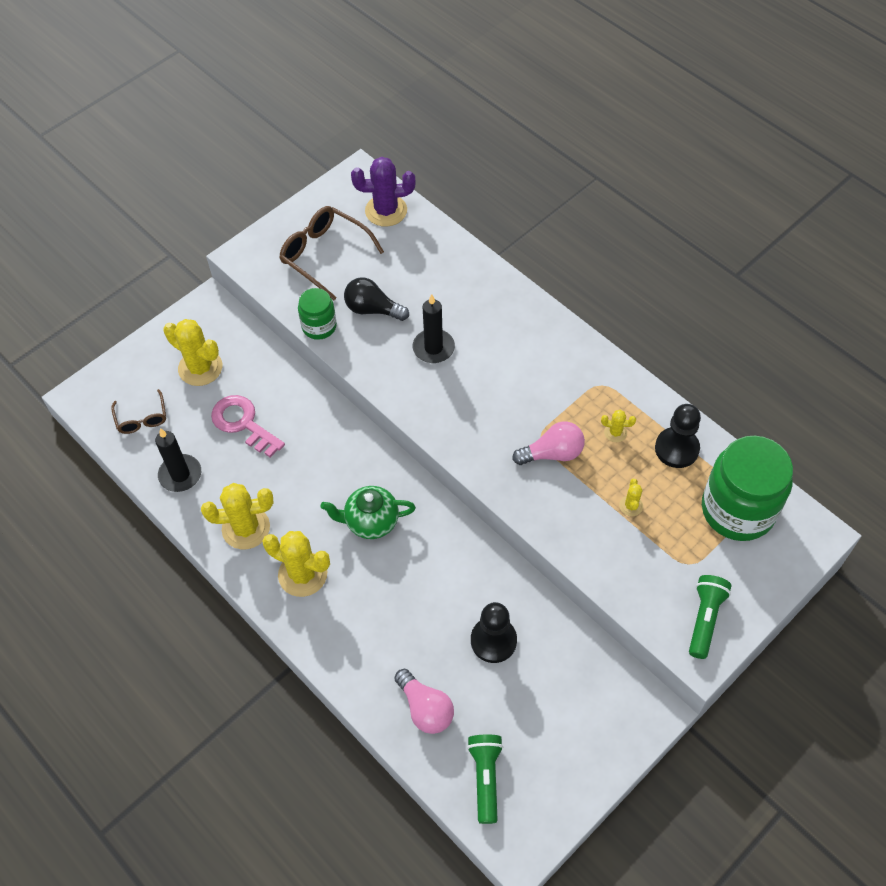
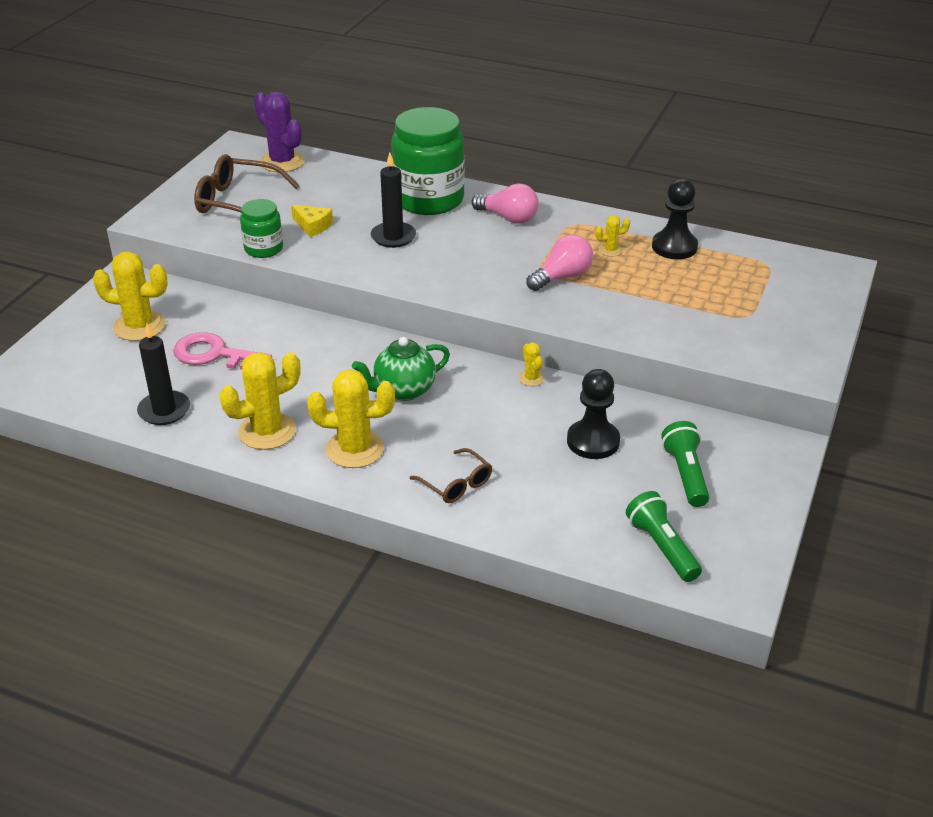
camera: 25 degrees left, 20 degrees down
brown glasses [111,389,166,434] -> brown glasses moved to [409,448,492,503]
black light bulb [344,277,409,321] -> yellow cheese [291,205,333,237]
purple cactus [351,157,416,227] -> purple cactus turned 75 degrees clockwise [254,92,305,172]
pink light bulb [394,669,454,734] -> pink light bulb moved to [471,184,539,224]
yellow cactus [619,479,643,516] -> yellow cactus moved to [519,343,545,386]
green flashlight [689,575,732,659] -> green flashlight moved to [661,421,709,507]
green jar [702,436,793,541] -> green jar moved to [391,107,465,215]

